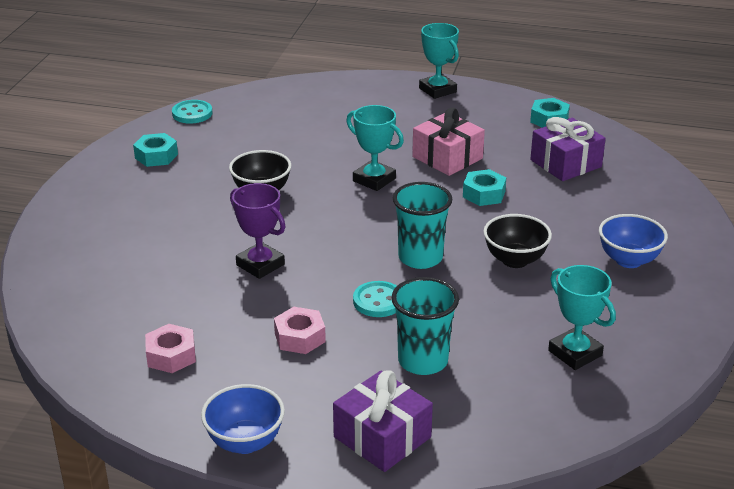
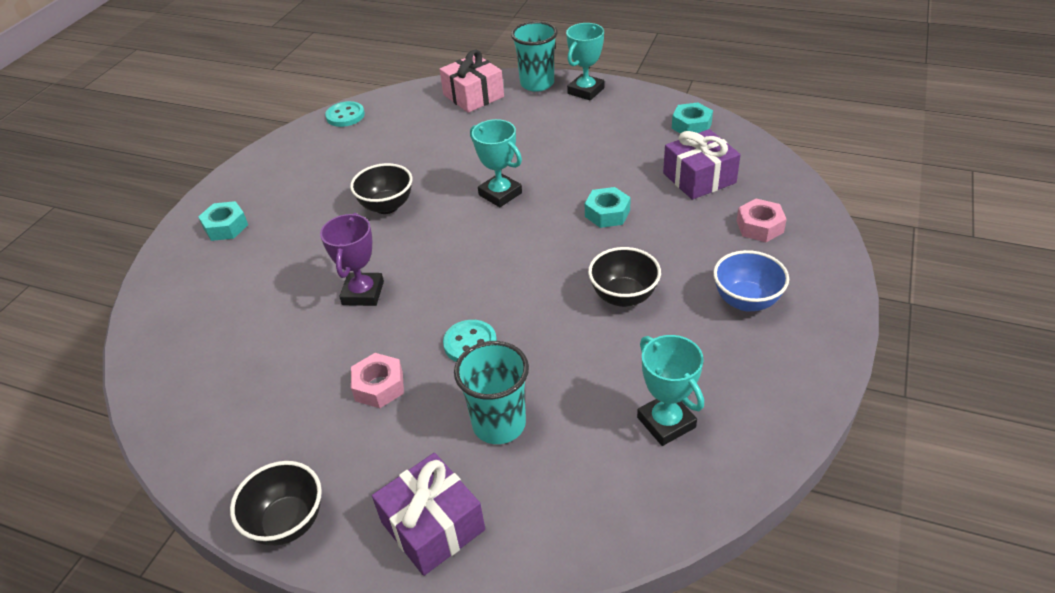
camera: 10 degrees right, 10 degrees up
turquoise nut [133,133,178,167] -> turquoise nut moved to [198,201,248,241]
pink nut [145,324,196,373] -> pink nut moved to [737,198,787,242]
blue bowl [201,384,285,454] -> black bowl [230,461,322,546]
purple trophy [230,183,286,279] -> purple trophy turned 45 degrees clockwise [320,213,384,306]
turquoise cup [393,182,452,269] -> turquoise cup moved to [511,21,558,92]
pink gift [412,107,485,176] -> pink gift moved to [440,50,504,113]
turquoise trophy [419,23,459,99] -> turquoise trophy turned 60 degrees clockwise [566,23,604,100]

